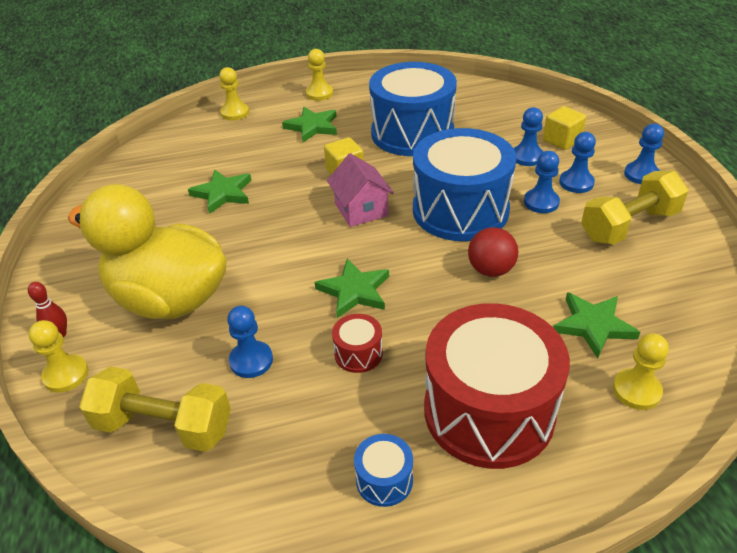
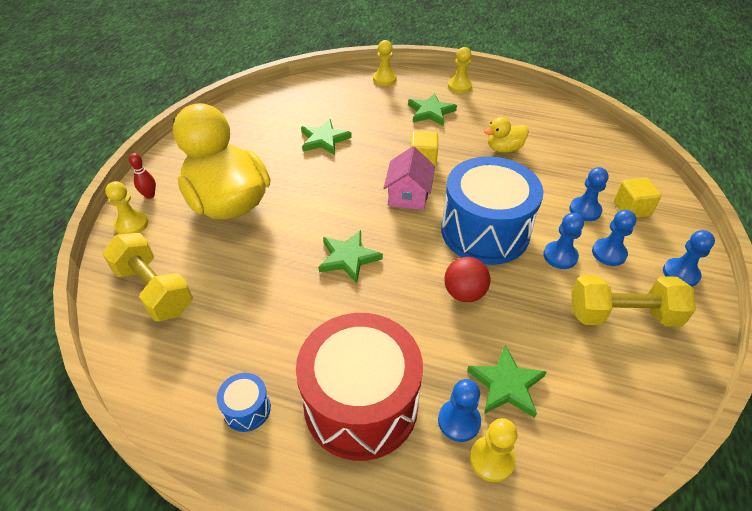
camera: 30 degrees right, 5 degrees up
blue pawn [227,306,273,378] -> blue pawn moved to [438,379,481,442]
red drum [332,314,383,373] -> none
blue drum [369,62,457,156] -> yellow duck [484,117,529,152]

